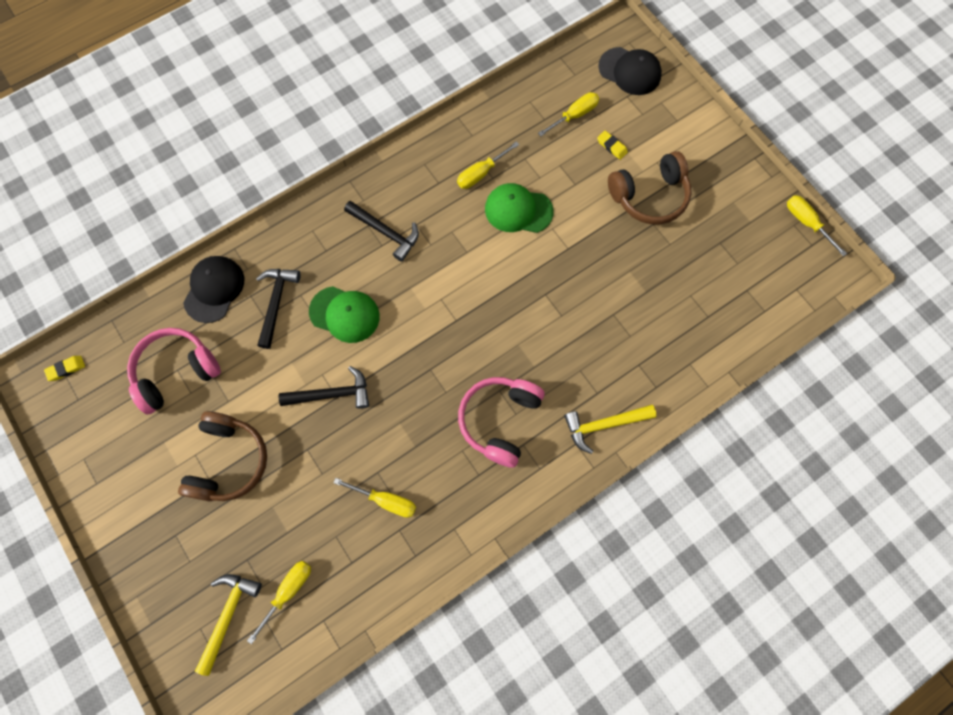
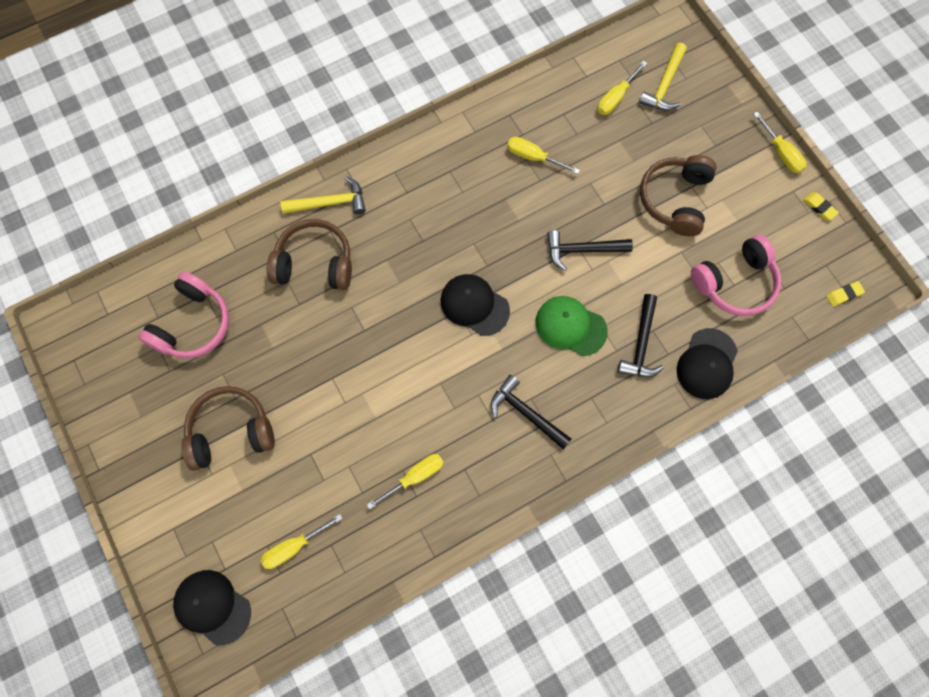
camera: 175 degrees left, 0 degrees up
pink headphones [458,377,545,468] -> pink headphones moved to [138,272,229,359]
green cap [485,183,554,233] -> none
yellow eraser [597,131,628,160] -> yellow eraser moved to [804,192,839,220]
yellow screwdriver [787,195,847,256] -> yellow screwdriver moved to [754,112,807,173]
none -> brown headphones [267,219,352,290]
none -> black cap [441,274,510,336]

